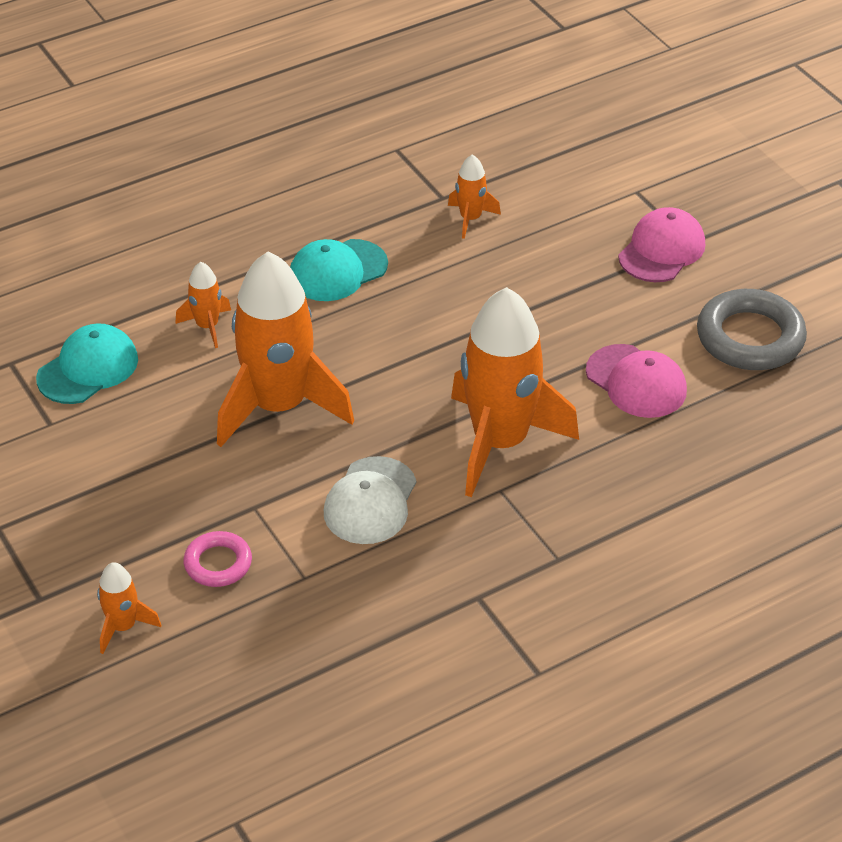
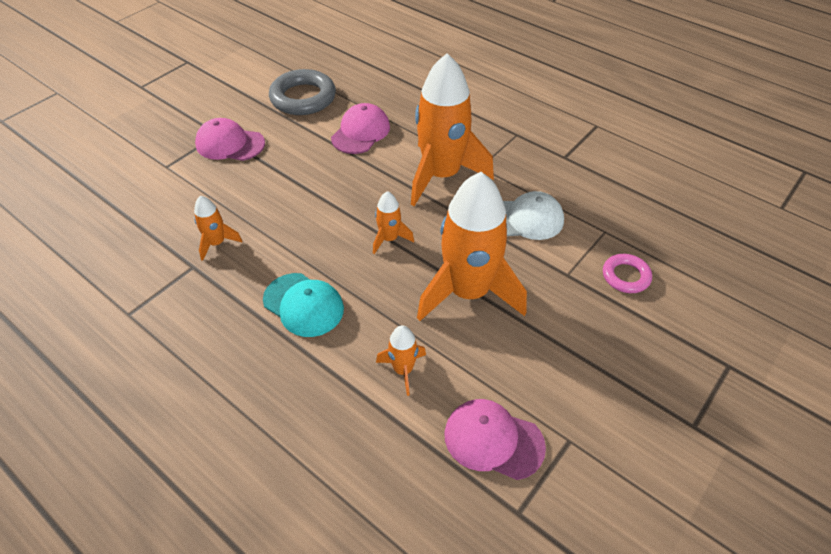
camera: 110 degrees left, 5 degrees up
turquoise cap [36,323,138,404] -> pink cap [444,399,546,480]
orange rocket [97,562,161,654] -> orange rocket moved to [373,191,414,254]

